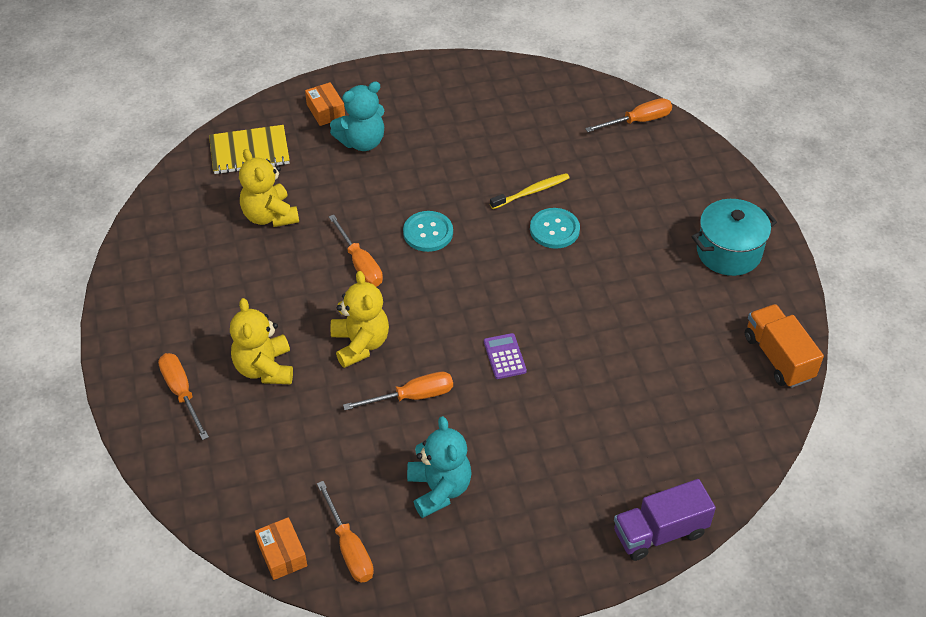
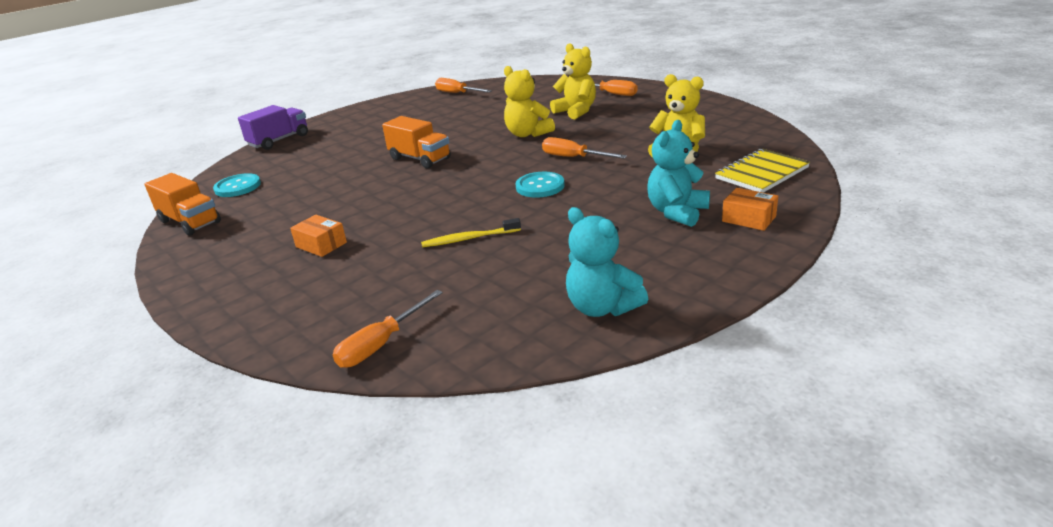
camera: 155 degrees right, 20 degrees down
orange box [255,517,307,580] -> orange box moved to [290,215,347,257]
orange screwdriver [343,372,453,410] -> none
turquoise teddy bear [407,416,472,518] -> turquoise teddy bear moved to [566,207,648,317]
purple calculator [484,333,527,379] -> orange truck [382,116,451,169]
yellow toothbrush [490,173,569,209] -> yellow toothbrush turned 45 degrees clockwise [421,218,521,247]
turquoise button [530,208,580,249] -> turquoise button moved to [213,173,261,197]
turquoise pot [691,199,777,276] -> none

